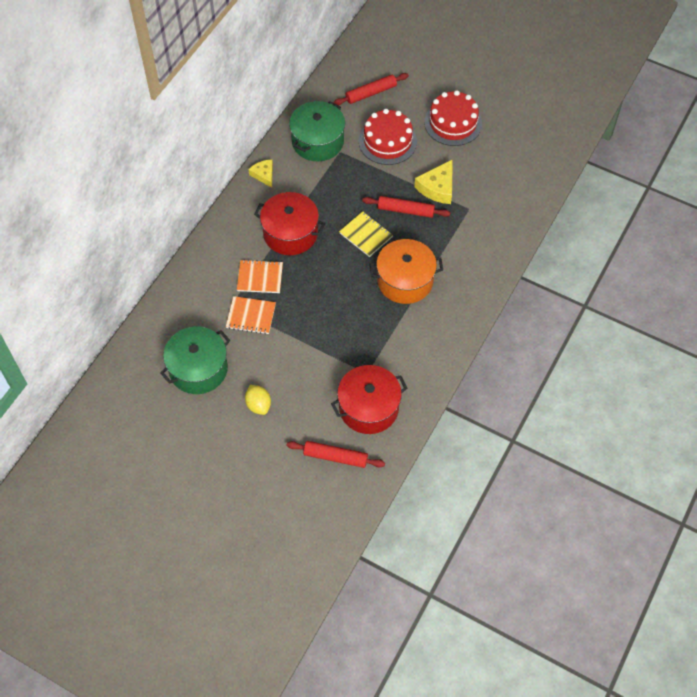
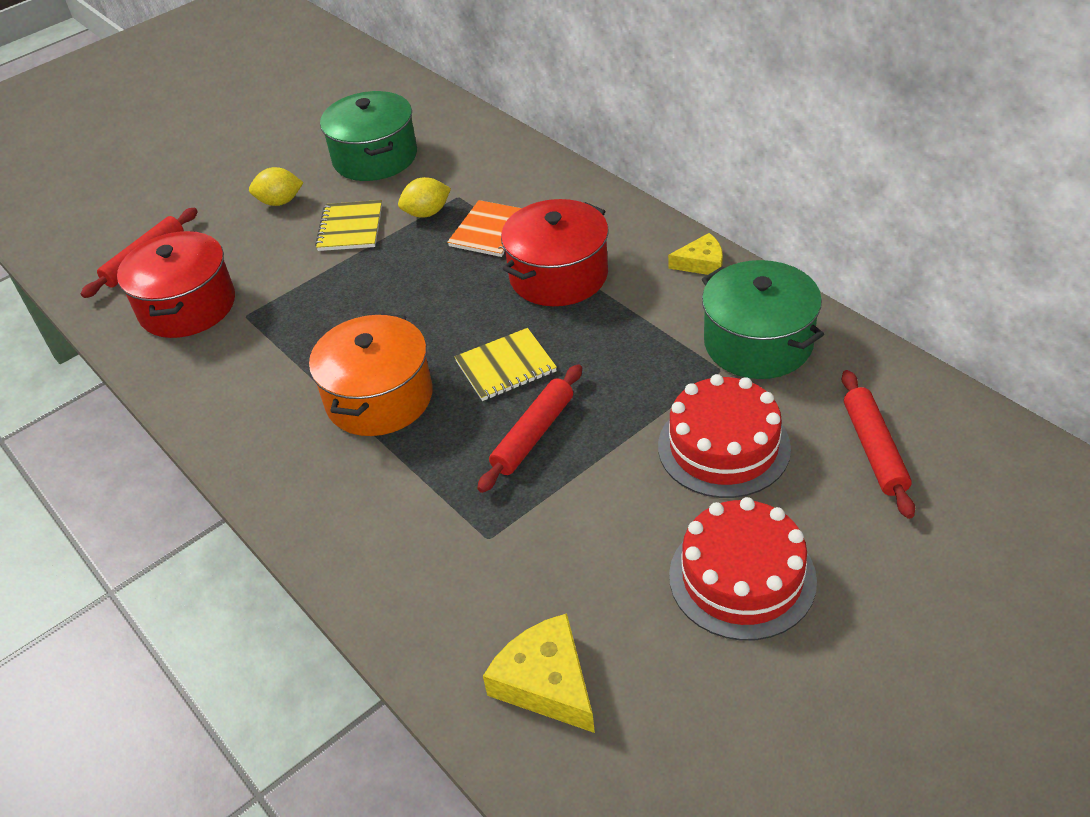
camera: 115 degrees right, 15 degrees down
orange notebook [226,296,276,334] -> yellow lemon [398,177,451,218]
yellow cheese [414,159,453,204] -> yellow cheese moved to [483,613,595,733]
none -> yellow notebook [315,200,382,251]

